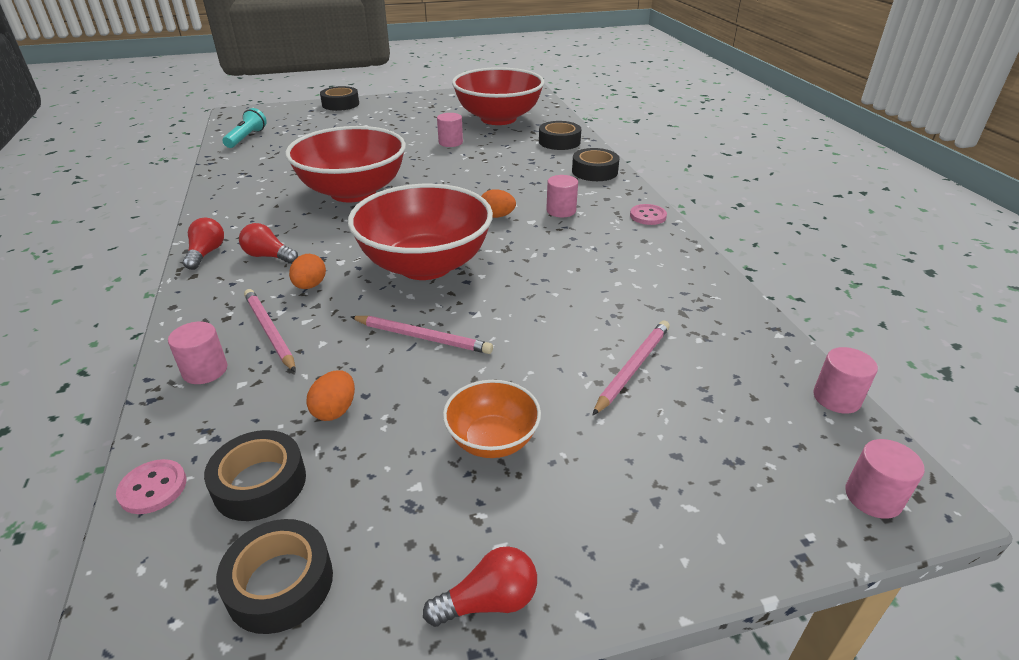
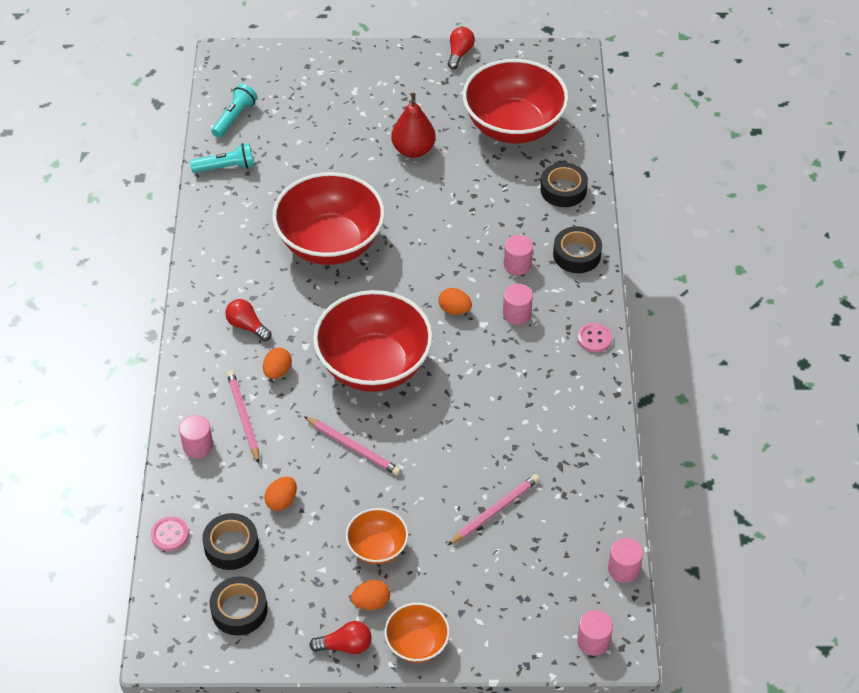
camera: 15 degrees right, 15 degrees up
red light bulb [183,217,224,270] -> red light bulb moved to [448,27,475,69]
black tape [320,86,359,111] -> none
pink cylinder [437,113,463,147] -> pink cylinder moved to [504,235,533,275]
none -> turquoise flashlight [190,143,254,173]
none -> orange egg [351,580,390,610]
none -> orange bowl [384,603,450,663]
none -> red pear [391,93,436,158]

